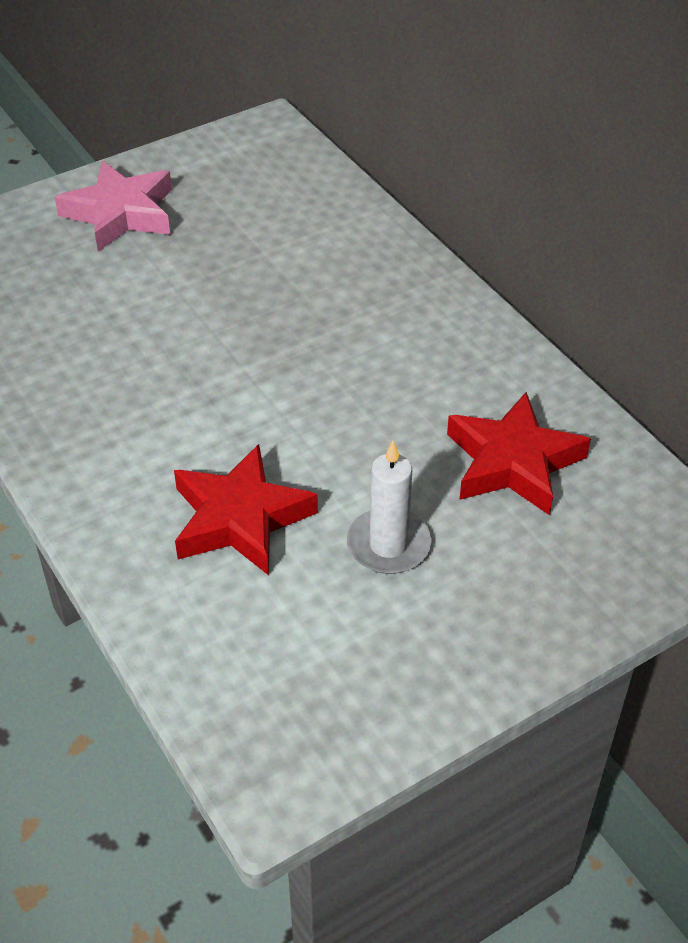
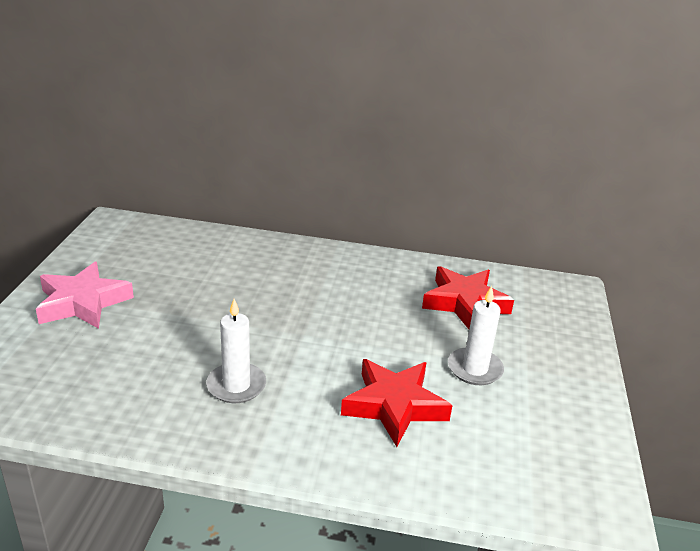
camera: 50 degrees left, 15 degrees down
none -> white candle [206,299,266,403]

